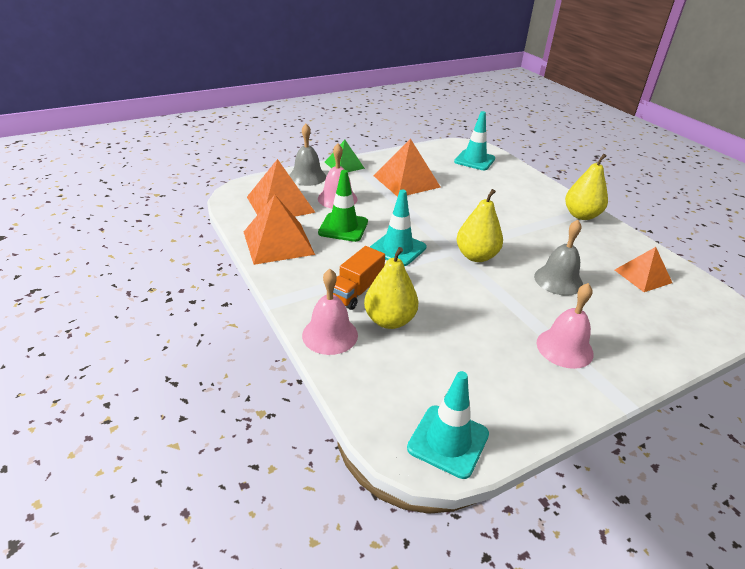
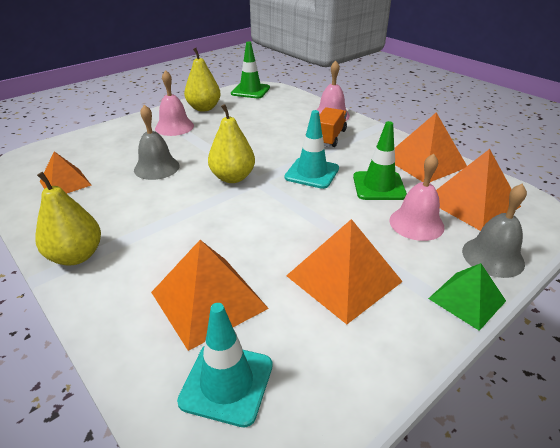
camera: 170 degrees right, 0 degrees up
yellow pear [364,247,419,329] -> yellow pear moved to [184,48,221,111]
turquoise traffic cone [407,371,489,479] -> green traffic cone [231,41,270,98]
none -> orange pyramid [151,240,269,351]

